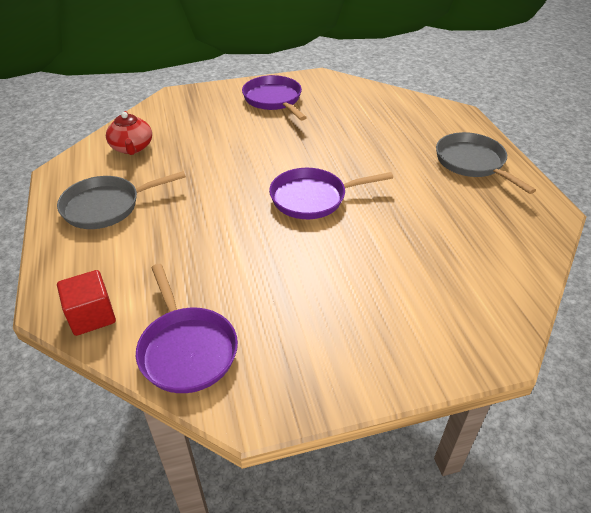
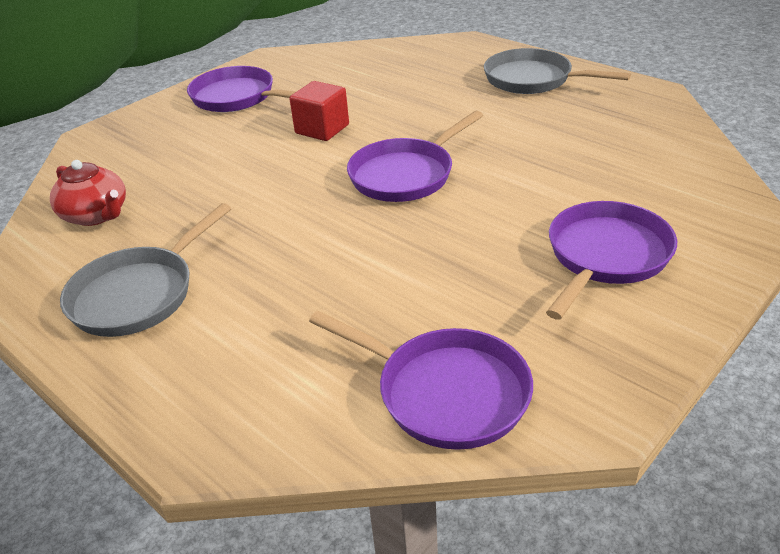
camera: 30 degrees left, 5 degrees down
red cube [57,270,116,336] -> red cube moved to [289,81,349,141]
none -> purple pan [546,201,677,319]

